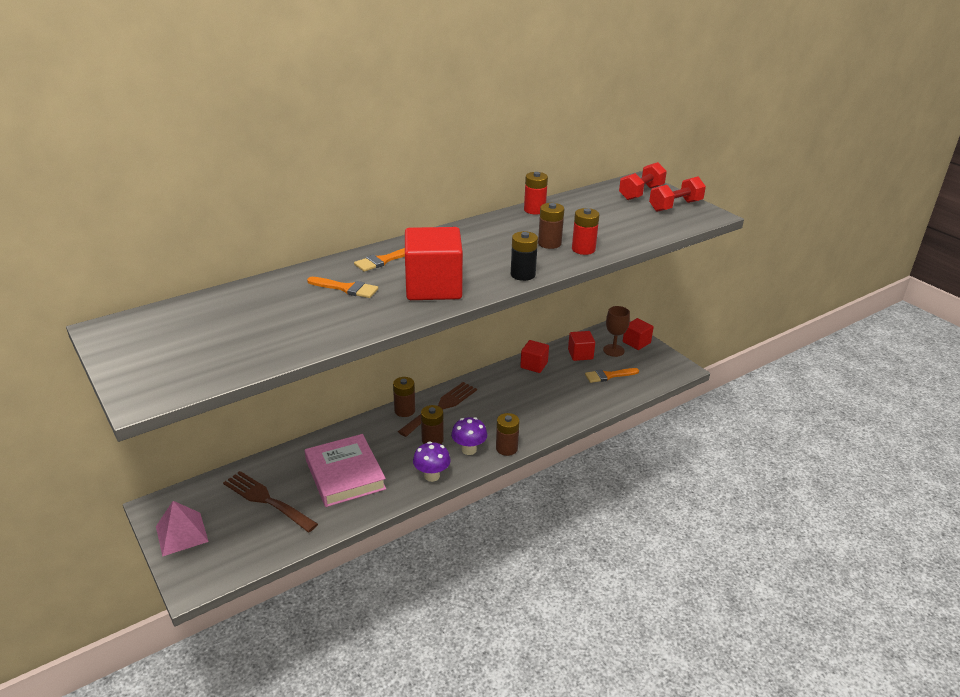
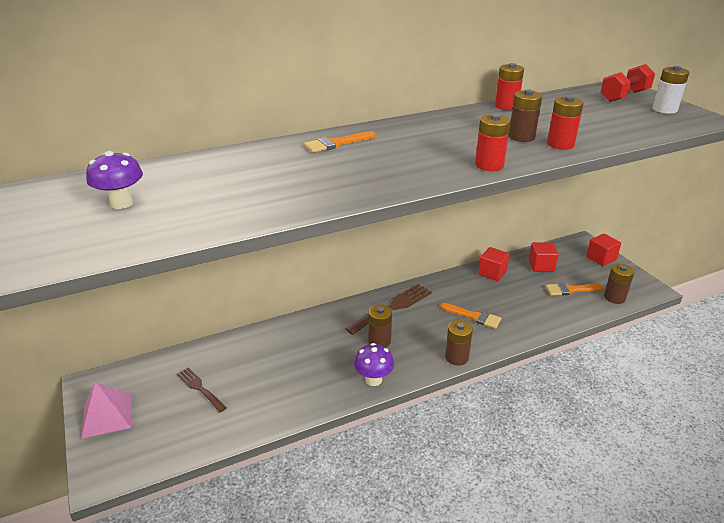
camera: 10 degrees right, 0 degrees up
brown fork [223,471,318,532] -> brown fork [177,368,227,412], size x0.61
pink book [305,434,386,507] -> none
orange brush [307,277,378,298] -> orange brush moved to [440,303,501,329]
brown battery [393,377,415,417] -> brown battery moved to [604,264,634,304]
red cube [405,227,463,300] -> none
purple mushroom [451,417,487,455] -> purple mushroom moved to [86,151,143,209]
black battery [511,231,538,281] -> red battery [475,114,511,171]
brown goblet [603,306,630,357] -> none
red dumbbell [649,177,706,212] -> white battery [652,66,690,114]

